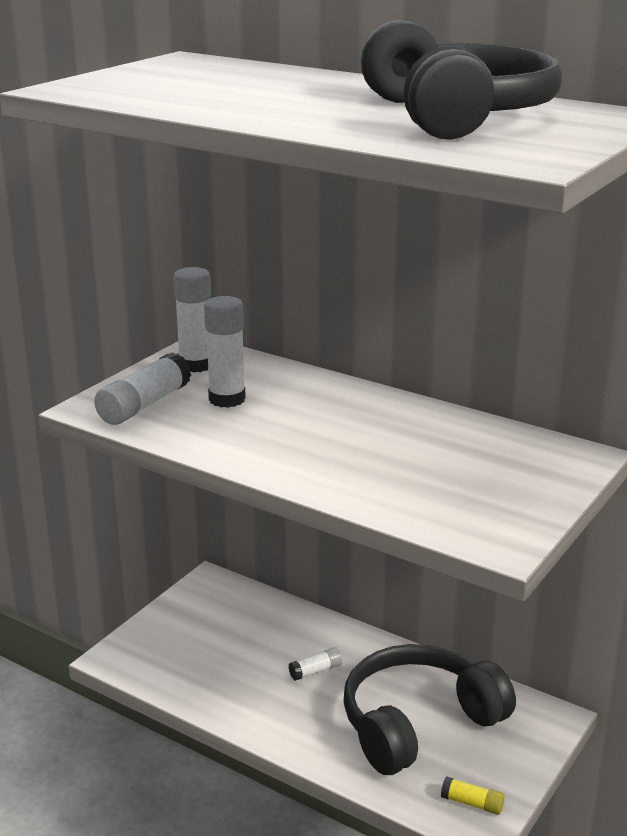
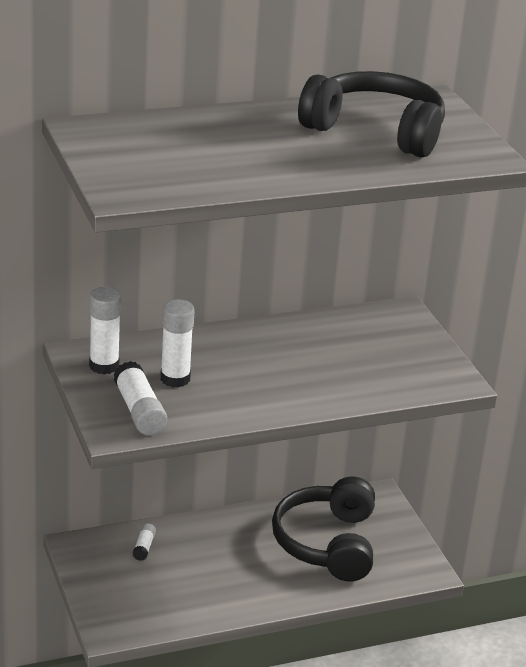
camera: 55 degrees left, 5 degrees up
white glue stick [288,647,342,681] -> white glue stick moved to [132,523,156,561]
yellow glue stick [441,777,505,815] -> none

